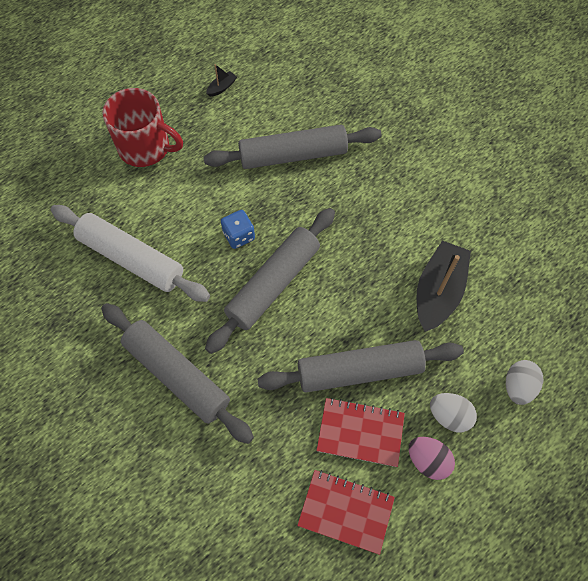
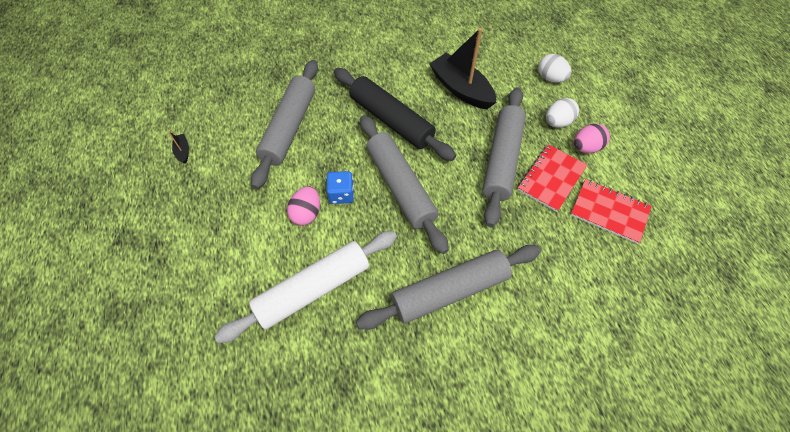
camera: 65 degrees left, 5 degrees down
red mug [102,88,183,167] -> none
red notebook [297,470,395,555] -> red notebook turned 75 degrees clockwise [571,179,652,244]
none -> pink egg [287,186,320,225]
none -> black rolling pin [334,68,456,161]

